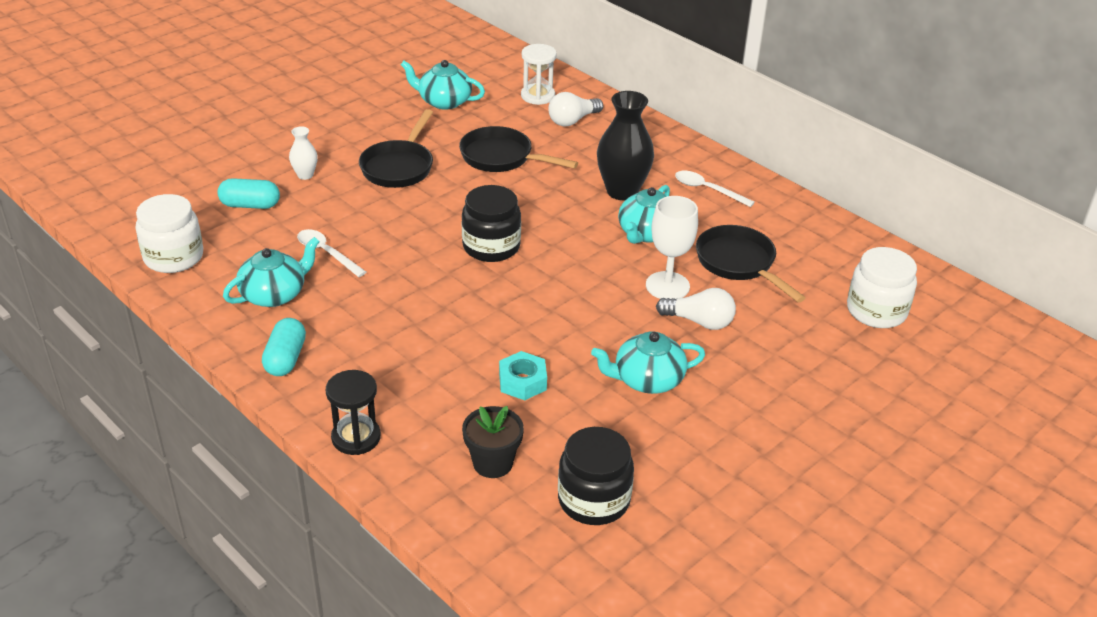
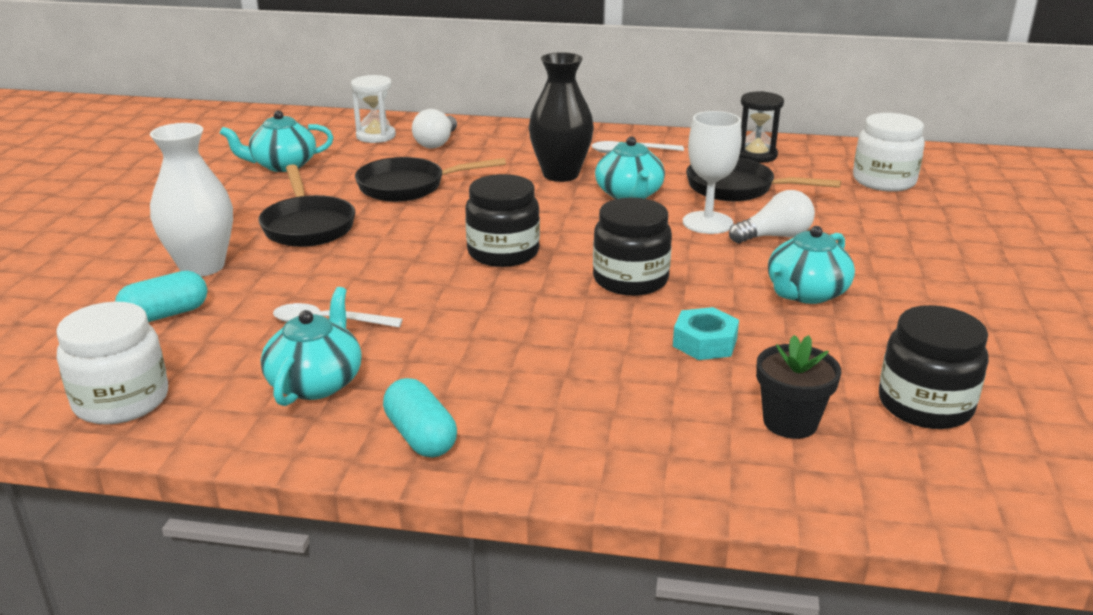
camera: 35 degrees left, 10 degrees down
white vase [289,126,318,180] -> white vase [150,123,233,277], size x2.02
black hourglass [326,370,381,455] -> black hourglass moved to [739,91,784,163]
none -> black jar [593,198,672,296]

